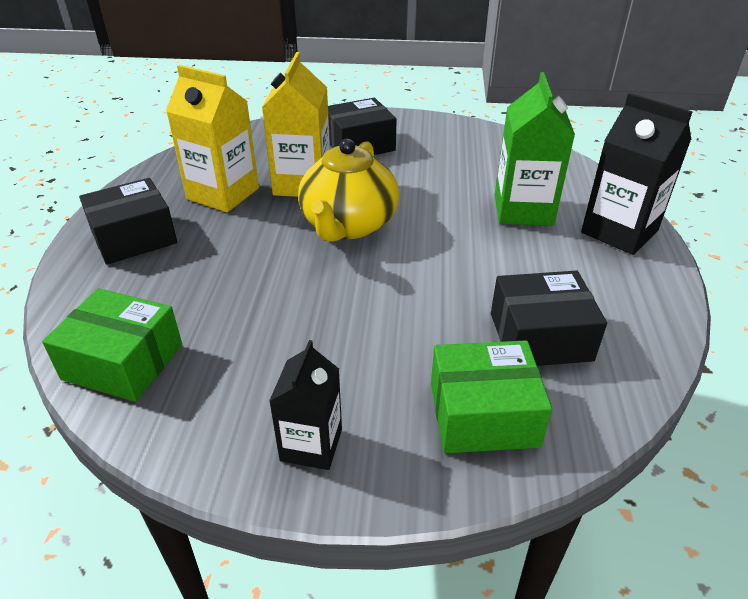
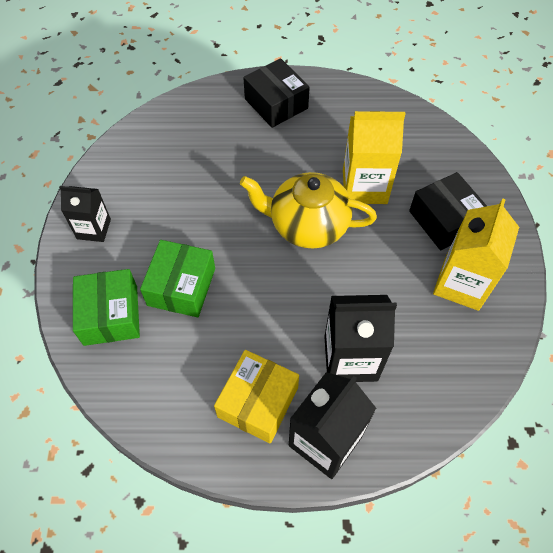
camera: 85 degrees right, 20 degrees up
green box [42,288,182,402] -> green box moved to [140,240,215,317]
yellow carton [166,65,259,212] -> yellow carton moved to [433,198,519,311]
black box [491,271,607,366] -> none
green carton [495,72,575,226] -> black carton [324,295,397,382]
none -> yellow box [214,350,299,443]

